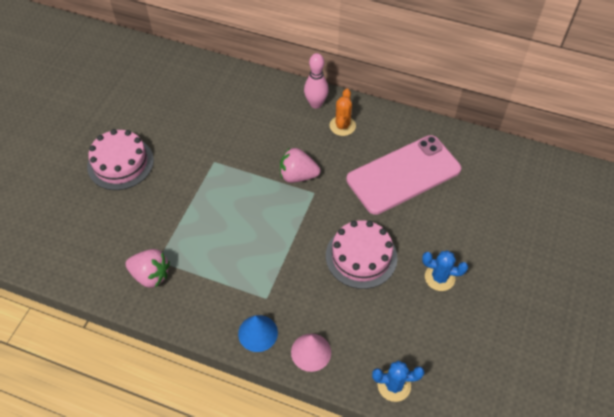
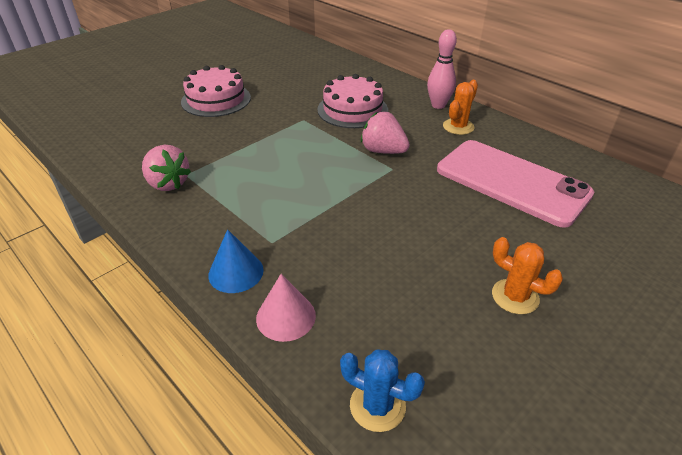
camera: 25 degrees right, 15 degrees down
pink cake [326,220,397,289] -> pink cake moved to [317,74,388,128]
pink phone [346,135,461,215] -> pink phone turned 45 degrees clockwise [437,140,594,228]
blue cactus [422,250,468,291] -> orange cactus [492,237,563,314]

